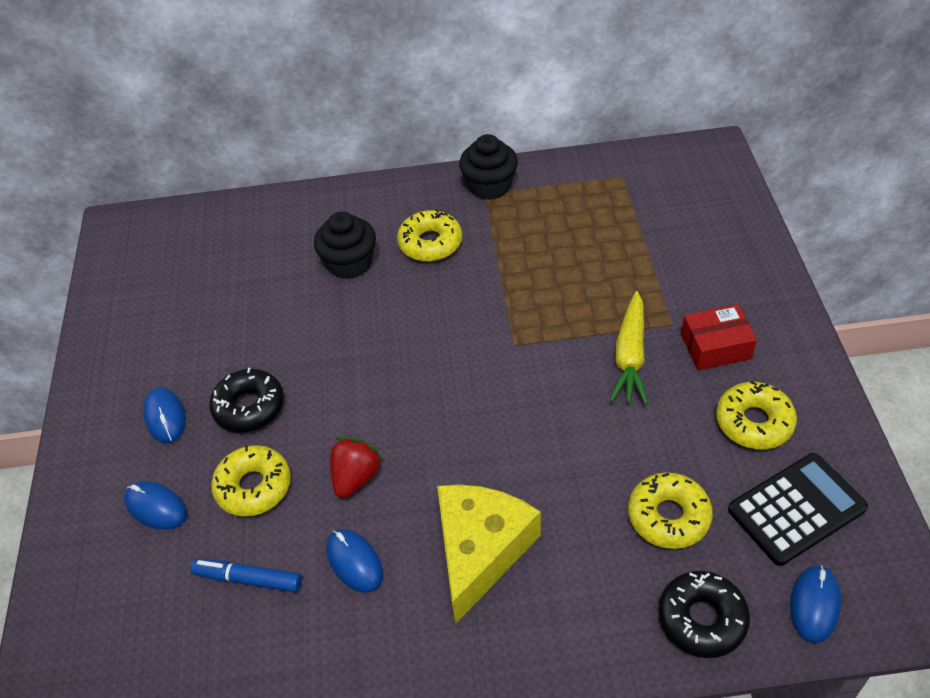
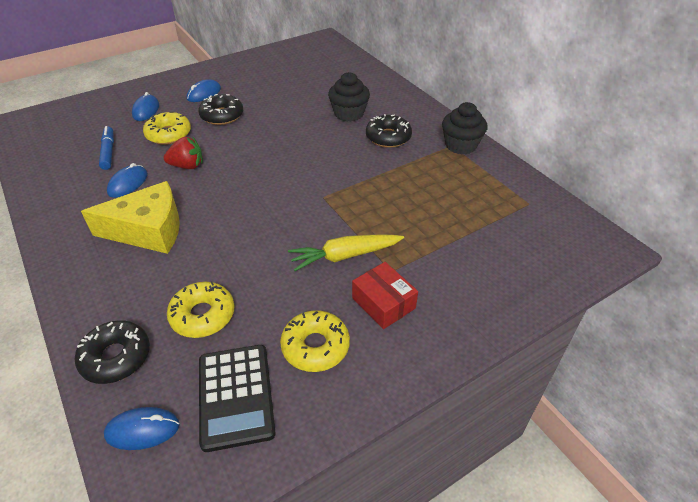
camera: 60 degrees right, 5 degrees down
yellow donut [397,209,462,262] -> black donut [366,114,412,148]
black calculator [728,453,868,566] -> black calculator turned 45 degrees clockwise [199,345,276,452]

